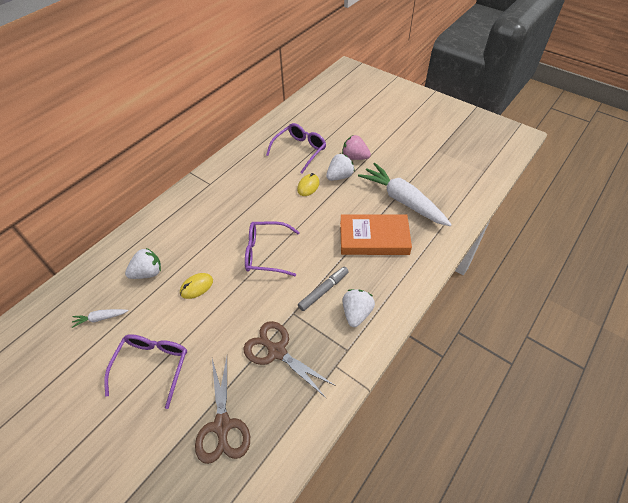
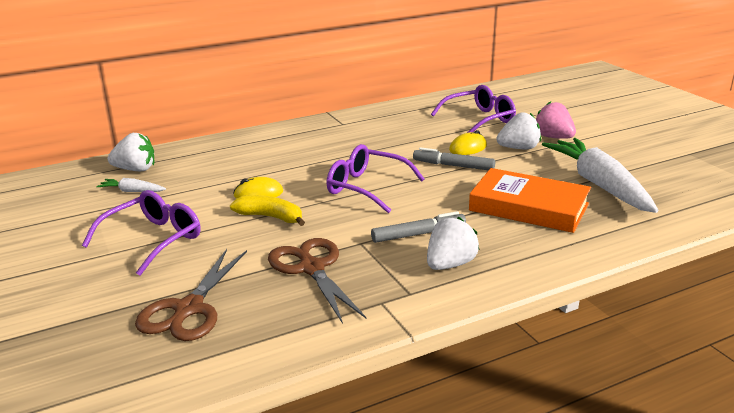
camera: 25 degrees right, 25 degrees down
white strawberry [125,248,161,279] -> white strawberry moved to [107,133,154,171]
none -> yellow banana [230,195,305,226]
none -> grey marker [413,147,495,170]

